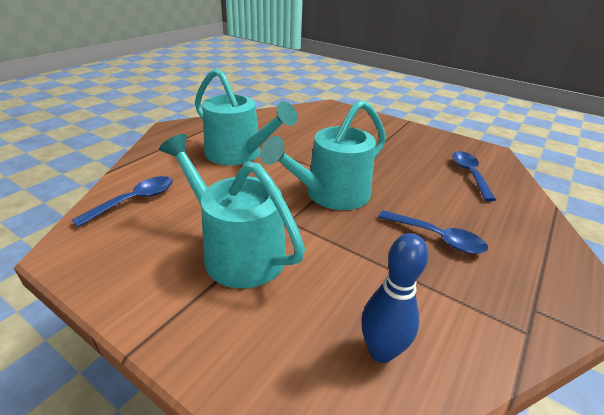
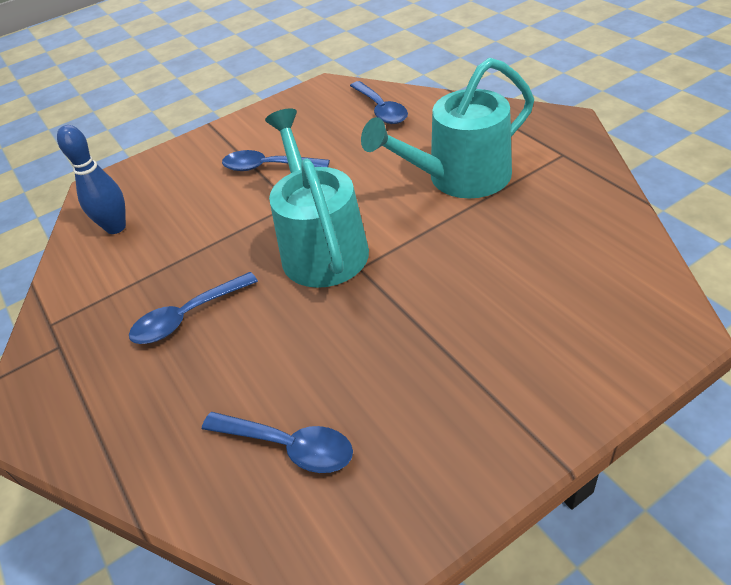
camera: 120 degrees right, 10 degrees up
turquoise watering can [159,134,305,288] -> blue spoon [222,150,330,171]

